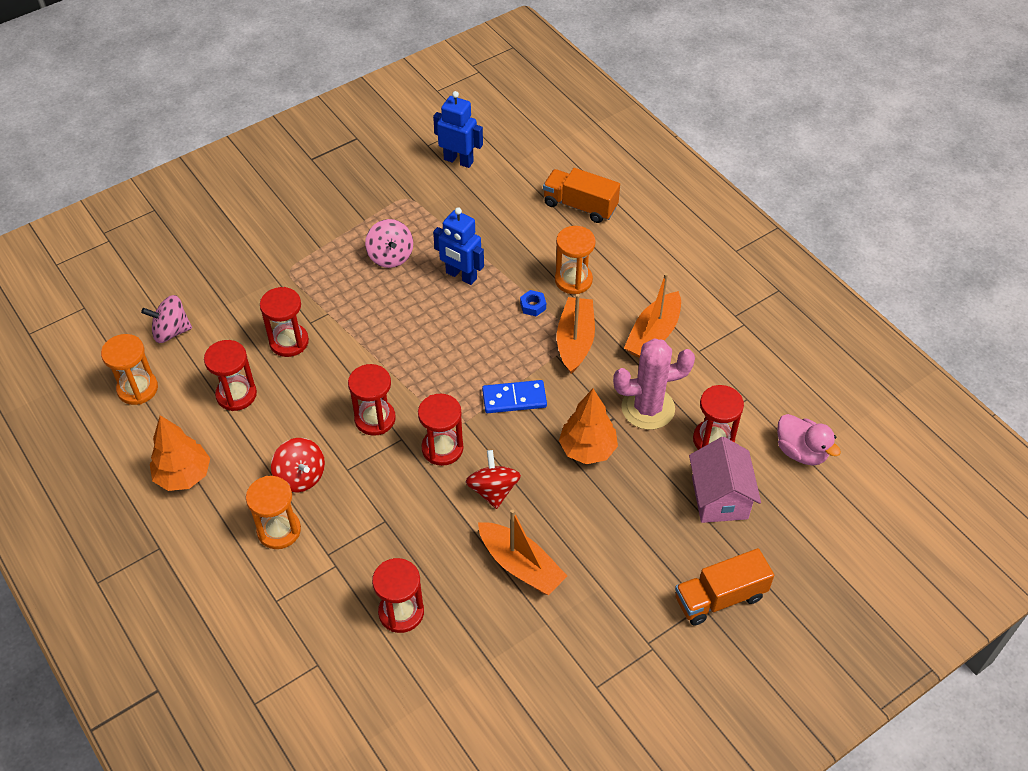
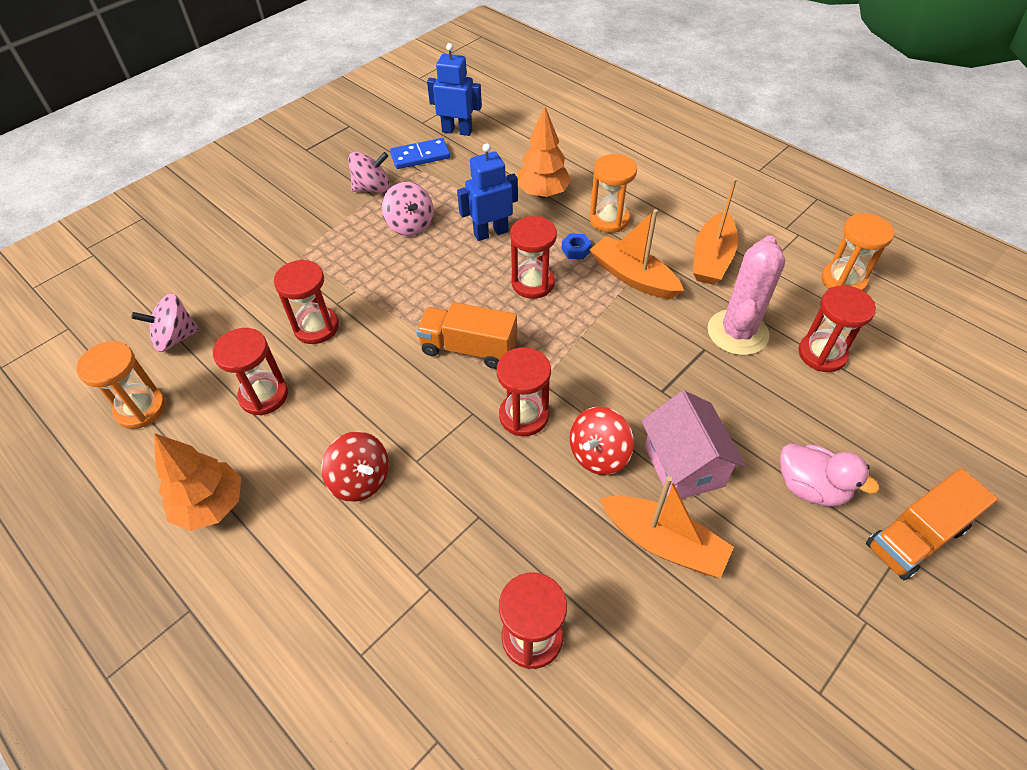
camera: 10 degrees left, 0 degrees up
orange hourglass [246,476,301,549] -> orange hourglass moved to [822,213,894,291]
red hourglass [348,364,396,436] -> red hourglass moved to [510,216,557,299]
blue robot [433,207,484,285] -> blue robot turned 135 degrees clockwise [457,143,518,241]
red spinning top [466,450,521,509] -> red spinning top turned 120 degrees counterclockwise [570,407,634,475]
blue domino [482,380,547,413] -> blue domino moved to [390,138,450,169]
orange truck [543,168,620,223] -> orange truck moved to [416,302,517,369]
orange boat [557,294,595,374] -> orange boat turned 45 degrees counterclockwise [590,209,684,299]
orange tree [559,389,618,464] -> orange tree moved to [517,106,571,198]
pink cactus [613,338,695,430] -> pink cactus turned 45 degrees counterclockwise [708,236,785,355]
pink house [689,437,761,523] -> pink house moved to [642,391,746,499]
pink duck [777,414,841,465] -> pink duck moved to [780,444,880,507]
none -> pink spinning top [348,152,390,193]

